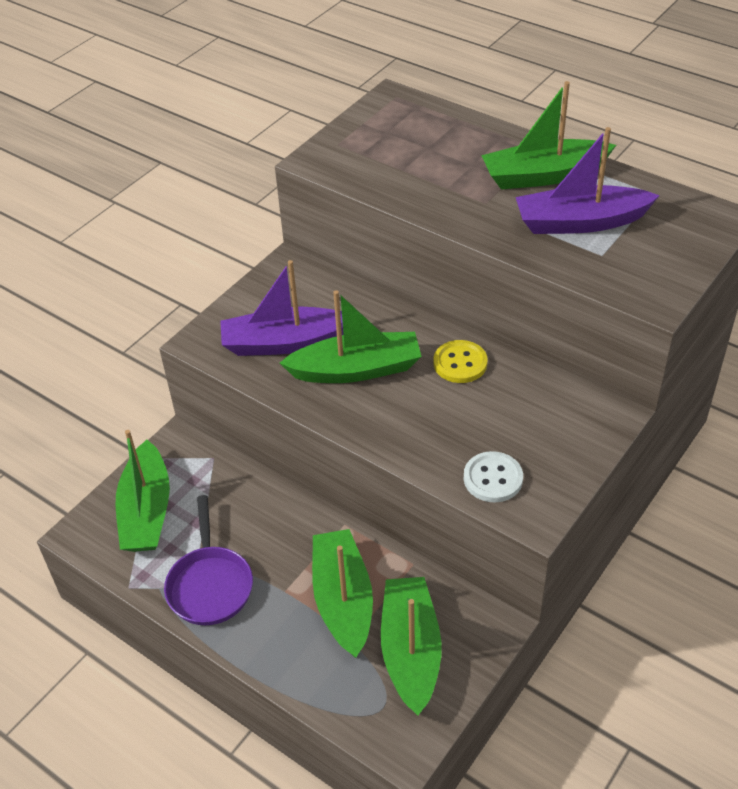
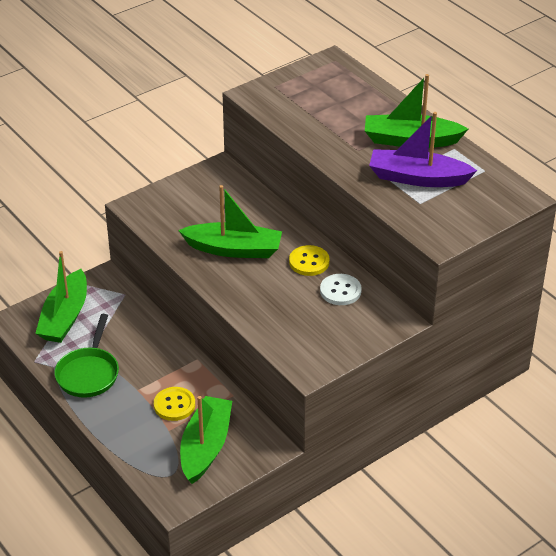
camera: 15 degrees right, 5 degrees down
purple pan [164,495,253,625] -> green pan [54,314,119,398]
purple boat [220,260,343,356] -> none
green boat [312,529,373,658] -> yellow button [154,387,195,421]
white button [464,451,523,502] -> white button moved to [320,274,362,305]

